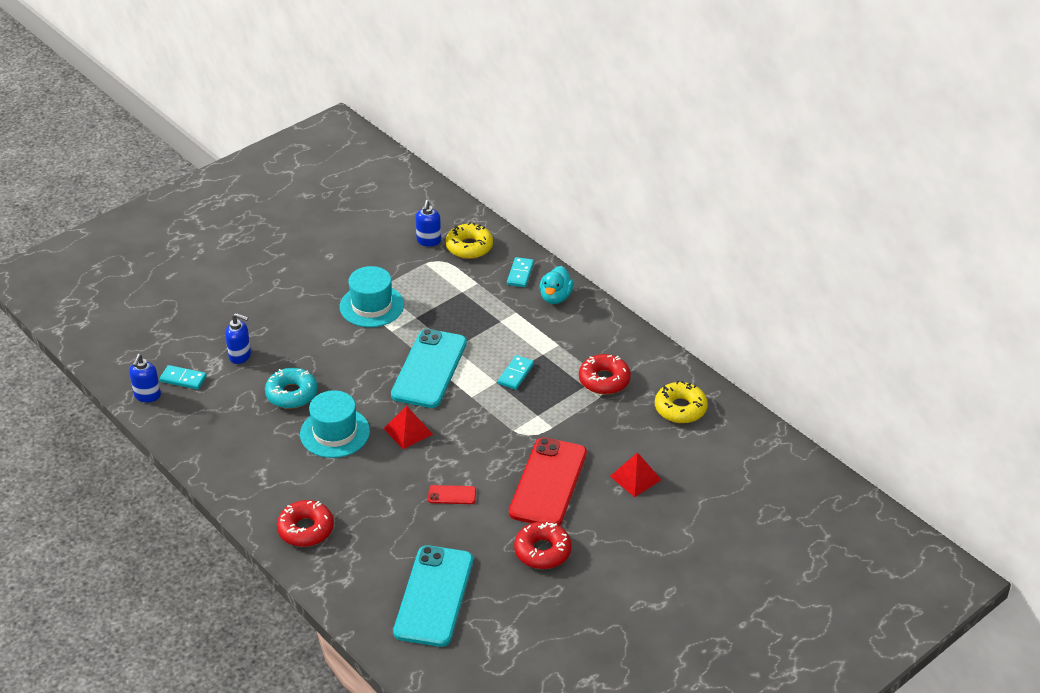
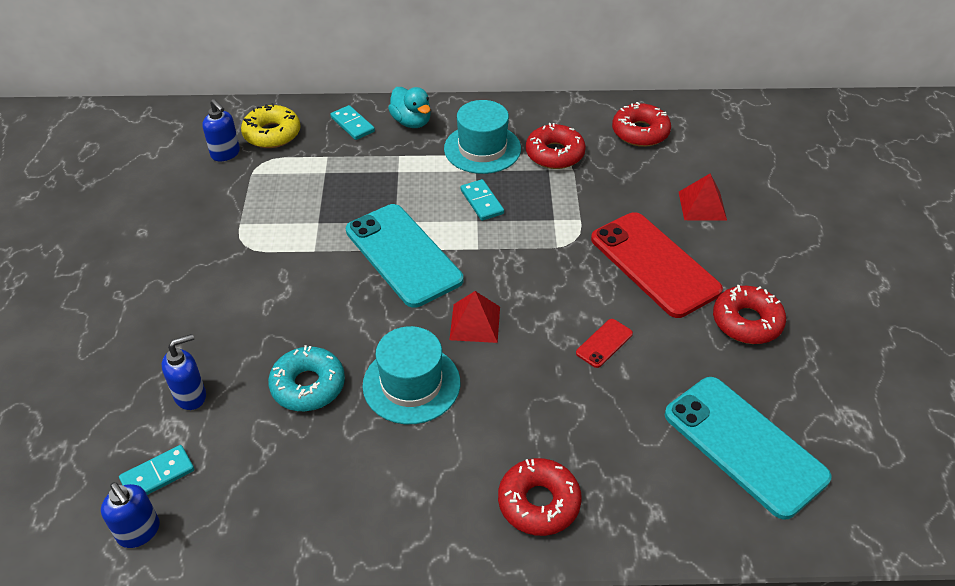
camera: 50 degrees left, 5 degrees up
turquoise hat [340,266,404,327] -> turquoise hat moved to [444,100,521,174]
yellow donut [655,381,708,423] -> red donut [612,102,671,147]

